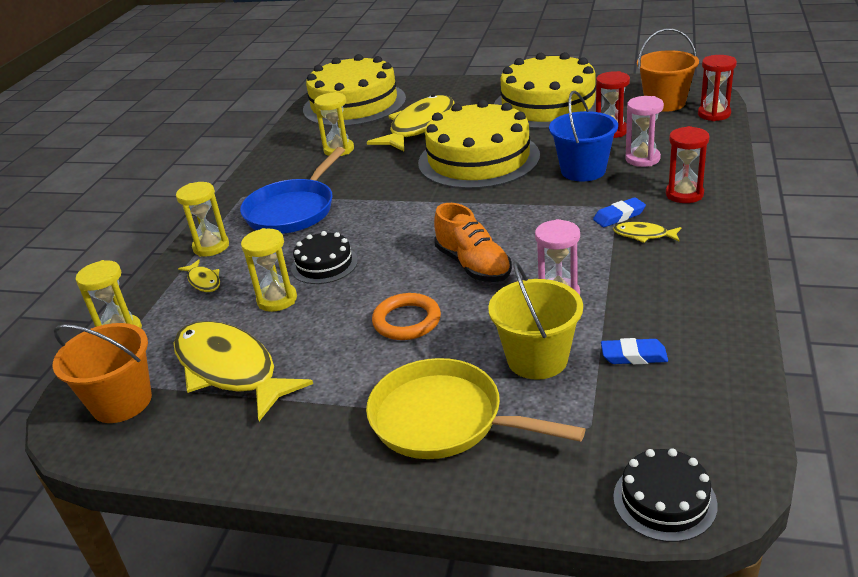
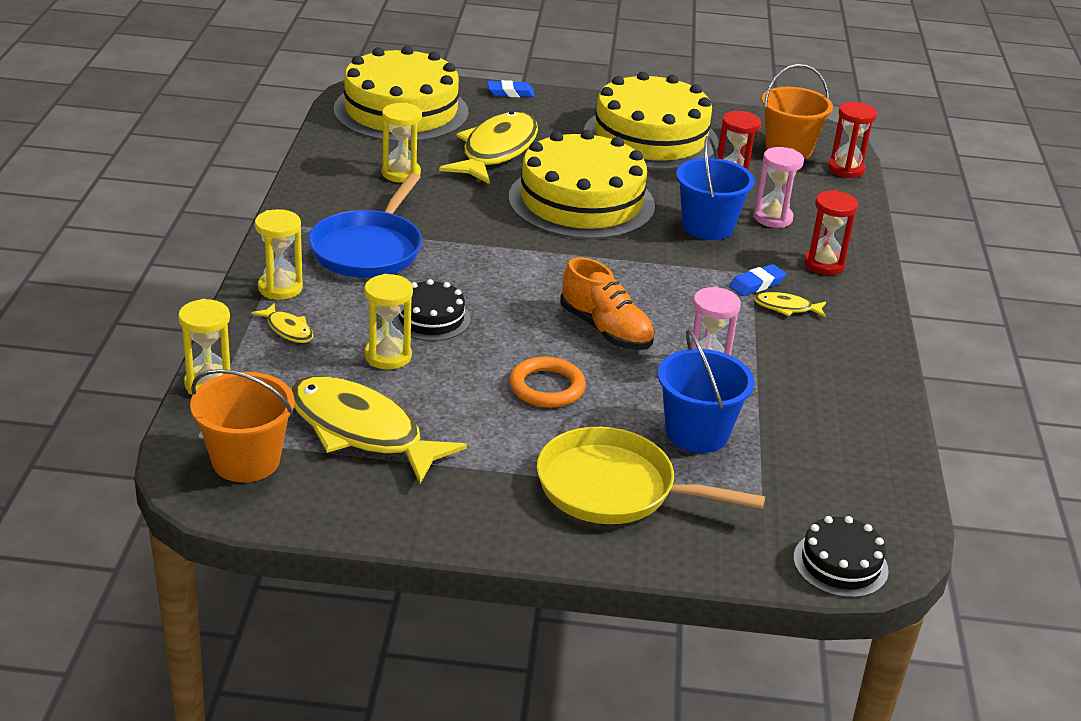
camera: 15 degrees left, 0 degrees up
yellow bucket [488,261,583,380] -> blue bucket [658,329,755,453]
blue eraser [601,338,668,364] -> blue eraser moved to [487,80,535,97]

